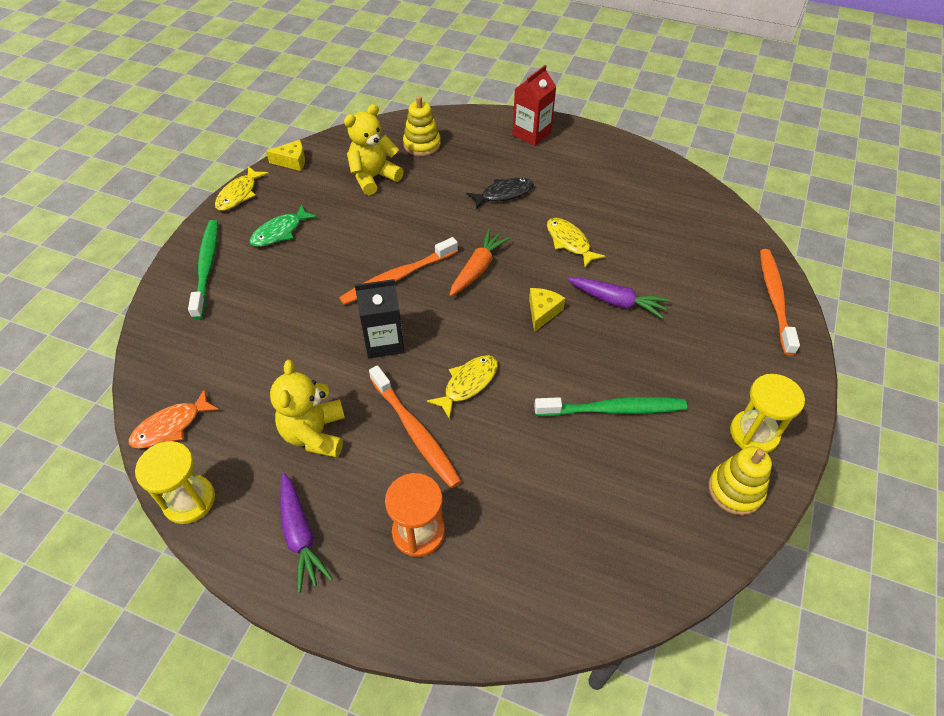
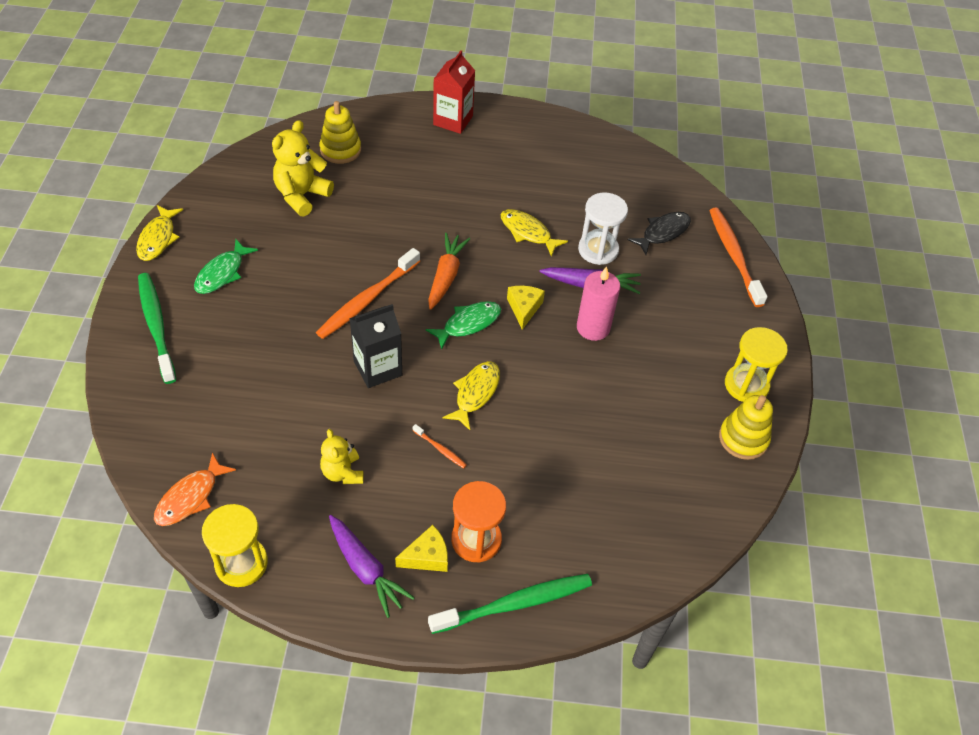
camera: 20 degrees left, 0 degrees up
yellow cheese [266,140,305,171] -> yellow cheese moved to [395,525,448,572]
yellow teddy bear [270,360,345,458] -> yellow teddy bear [320,429,364,484], size x0.64
orange toothbrush [369,365,461,488] -> orange toothbrush [413,424,467,468], size x0.44
black fish [466,178,534,209] -> black fish moved to [627,212,691,255]
green toothbrush [534,397,687,416] -> green toothbrush moved to [428,574,592,634]
none -> green fish [426,301,501,350]
none -> pink candle [577,266,620,341]
none -> white hourglass [578,193,628,265]

